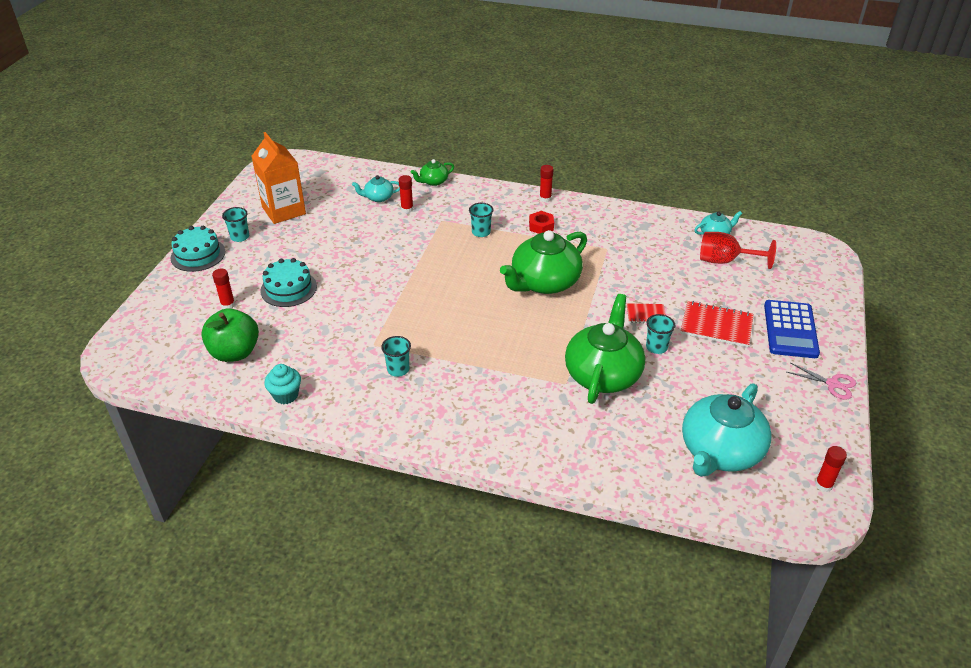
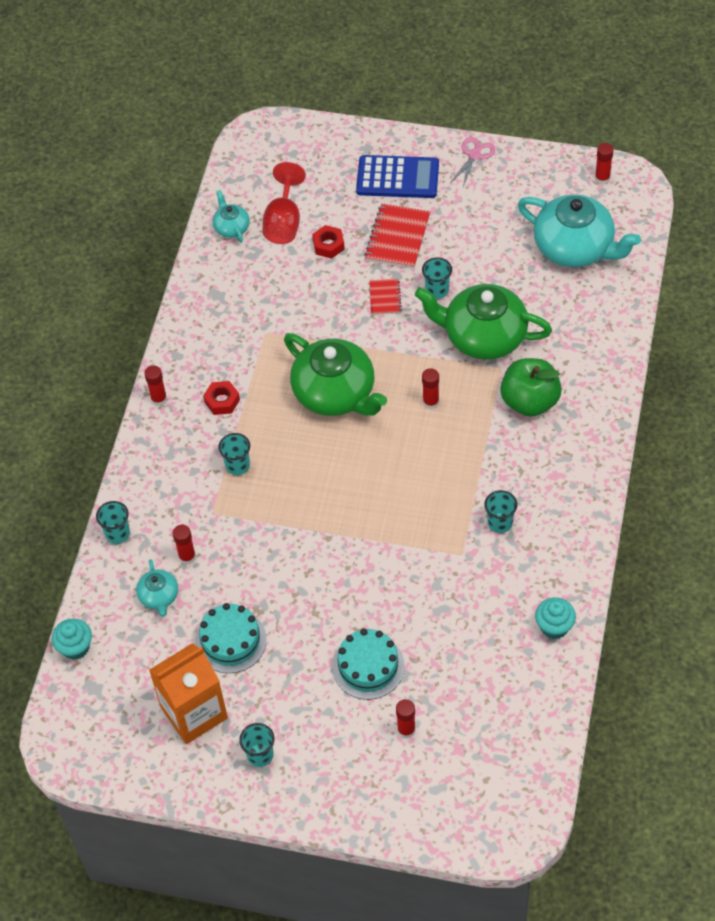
camera: 90 degrees left, 15 degrees up
turquoise cake [170,226,225,272] -> turquoise cake moved to [195,603,267,673]
green apple [201,308,259,362] -> green apple moved to [500,358,562,417]
green teapot [411,159,454,186] -> turquoise cup [96,501,130,544]
none -> turquoise cupcake [52,618,92,660]
none -> red nut [312,225,345,259]
none -> red glue stick [422,368,439,409]

